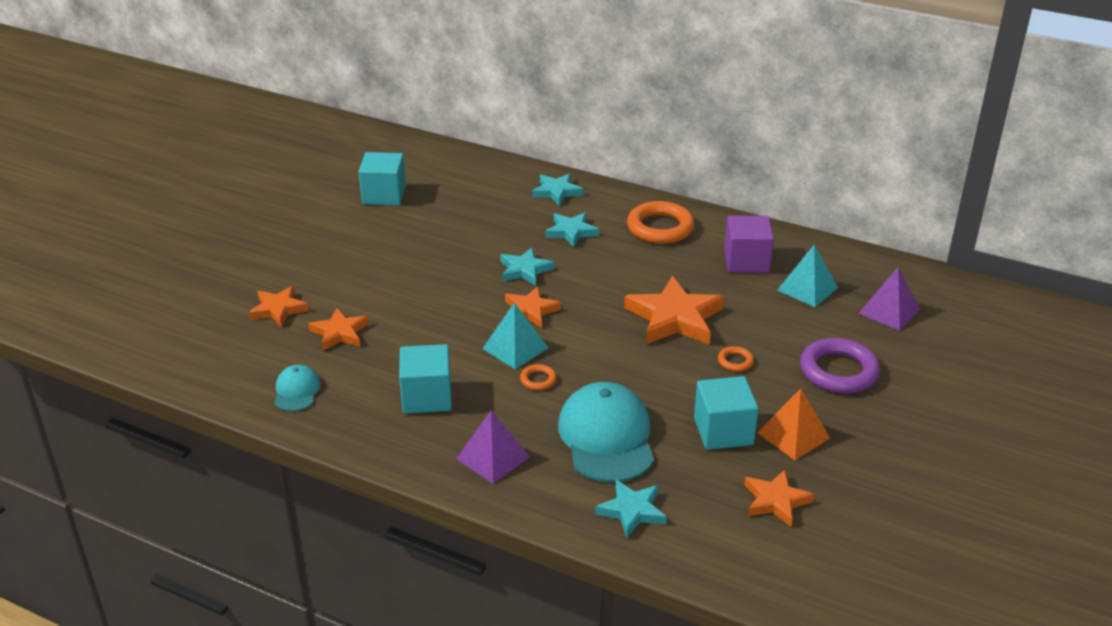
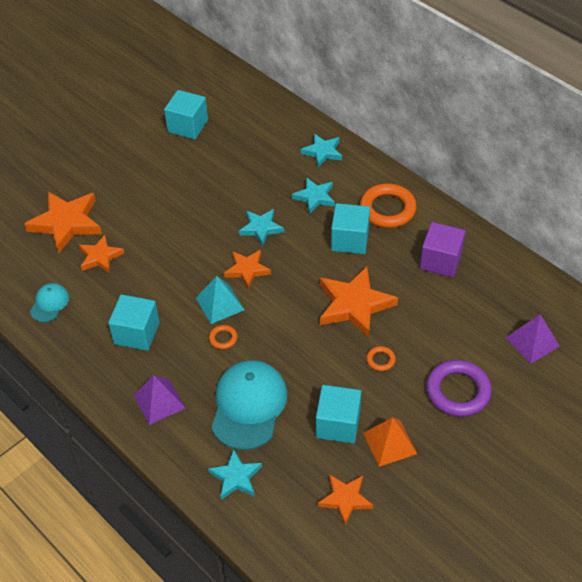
camera: 20 degrees right, 15 degrees up
orange star [248,286,309,328] -> orange star [24,192,102,253], size x1.70
turquoise pyramid [777,245,838,307] -> none
none -> turquoise cube [331,203,370,254]

